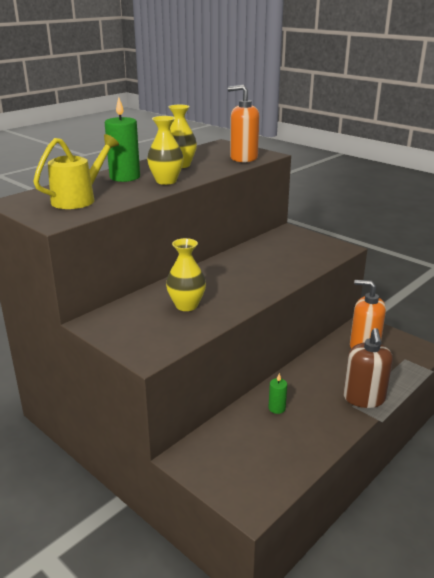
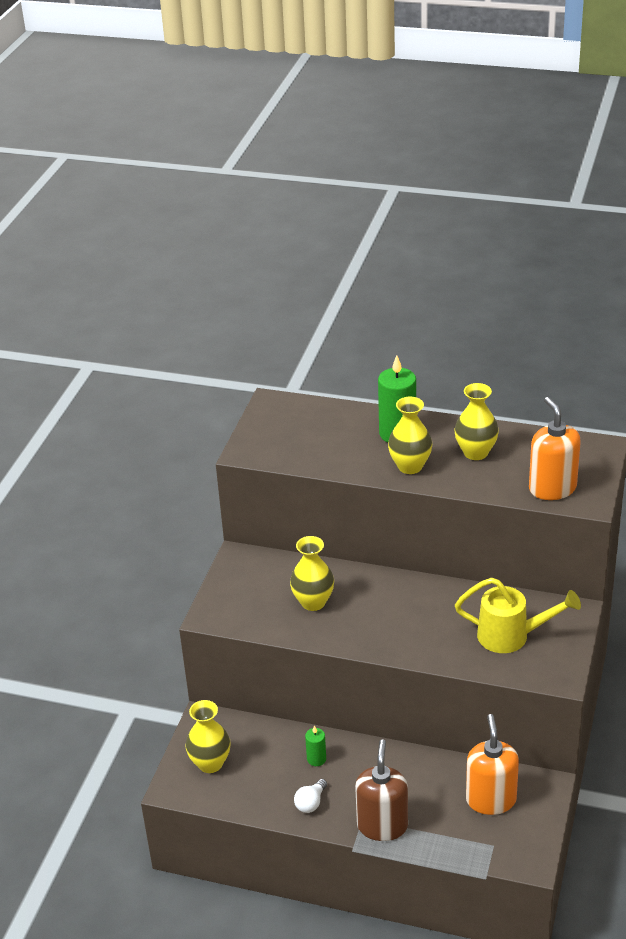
camera: 65 degrees right, 10 degrees up
yellow watering can [33,134,119,209] -> yellow watering can moved to [455,578,581,653]
brown soap dispenser [343,328,393,408] -> brown soap dispenser turned 120 degrees clockwise [355,739,408,841]
none -> yellow vase [185,700,231,773]
none -> white light bulb [294,779,327,813]

